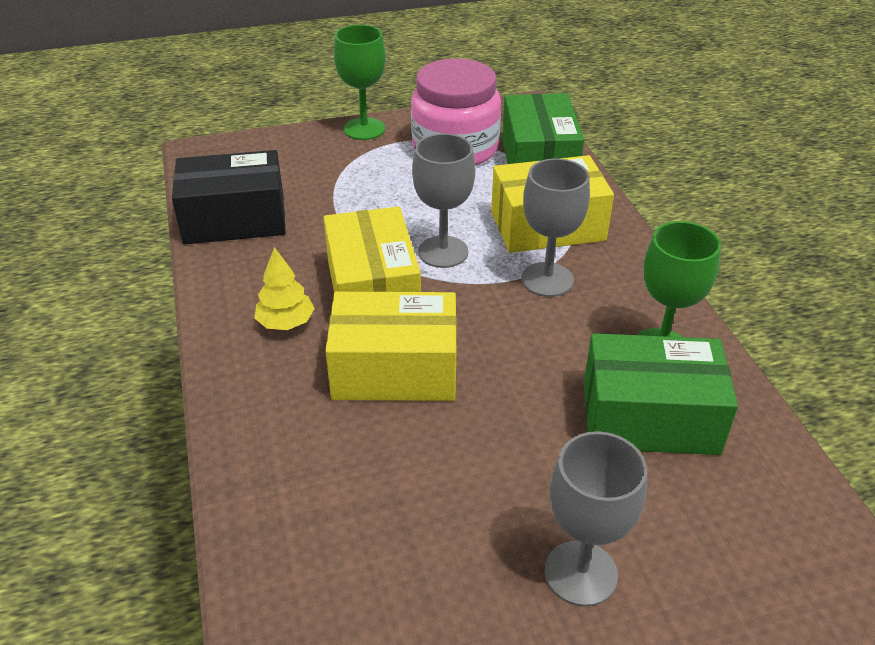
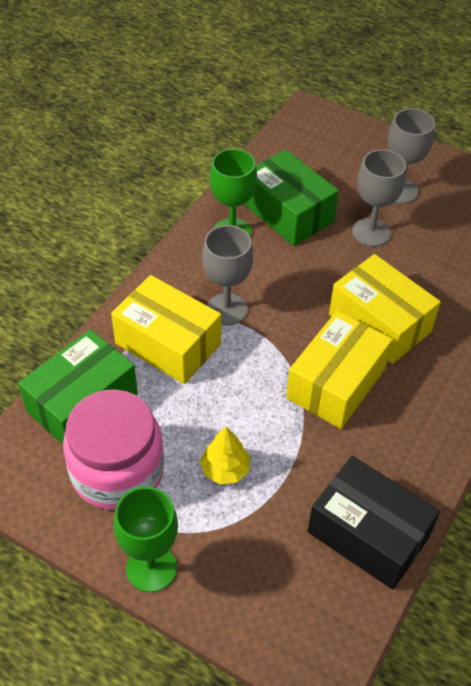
camera: 135 degrees left, 10 degrees up
yellow tree [254,247,315,330] -> yellow tree moved to [200,426,250,484]
grey goblet [412,133,475,268] -> grey goblet moved to [352,149,406,247]

